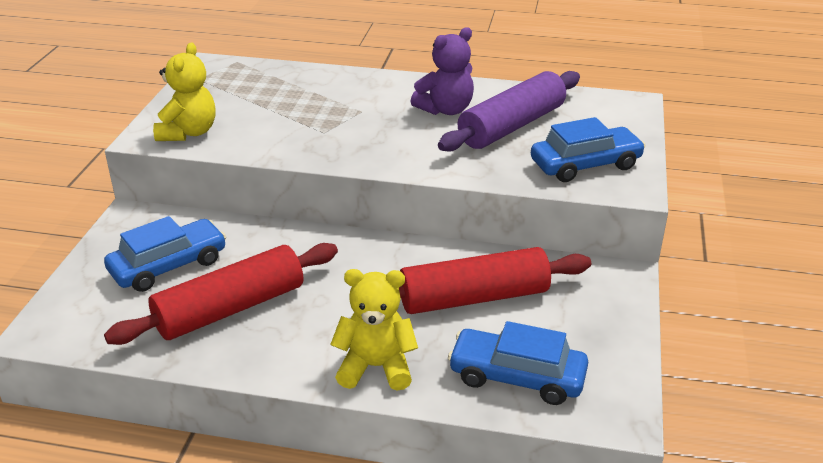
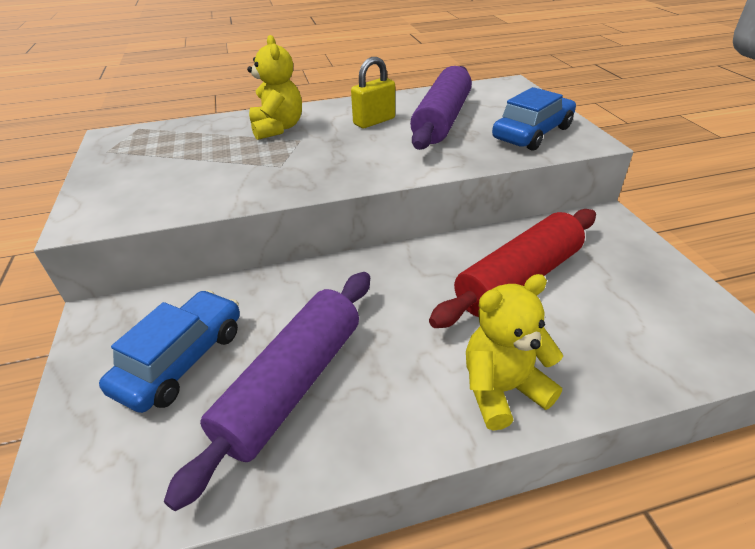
camera: 25 degrees left, 5 degrees up
red rolling pin [104,243,338,345] -> purple rolling pin [164,272,370,511]
yellow teddy bear [153,42,216,141] -> yellow teddy bear moved to [247,35,302,140]
purple teddy bear [410,27,474,115] -> yellow padlock [351,57,395,128]
blue car [448,321,588,405] -> none

